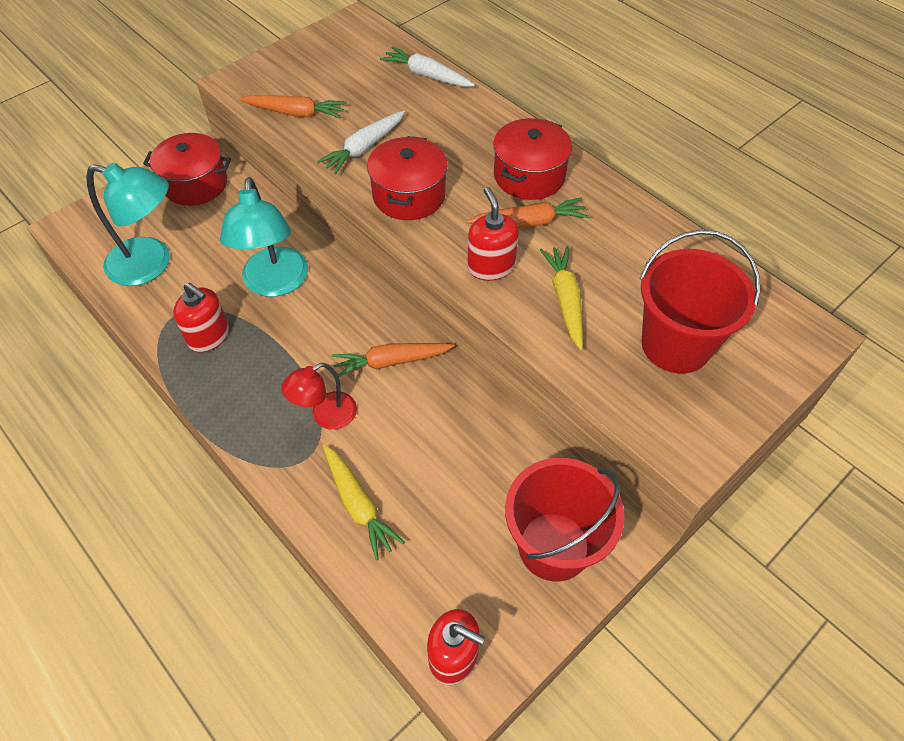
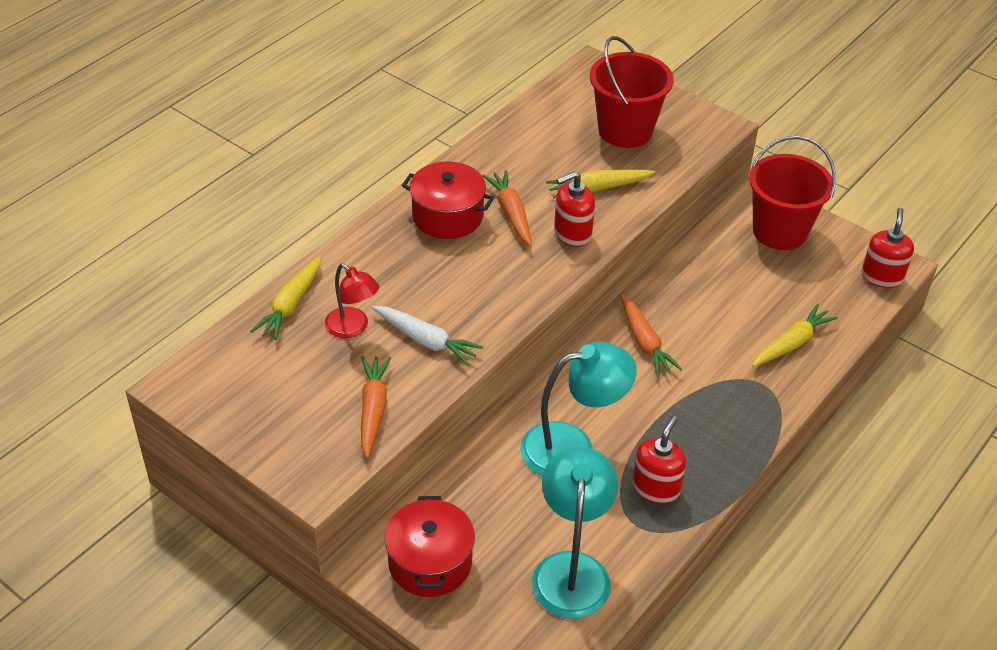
camera: 100 degrees left, 10 degrees down
red lamp [281,363,357,430] -> red lamp moved to [325,263,379,338]
red pot [367,136,448,220] -> none
white carrot [380,46,475,87] -> yellow carrot [250,256,321,340]

